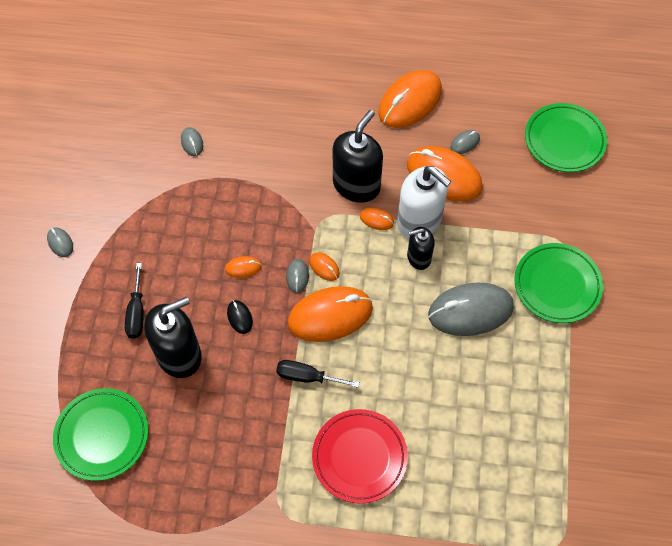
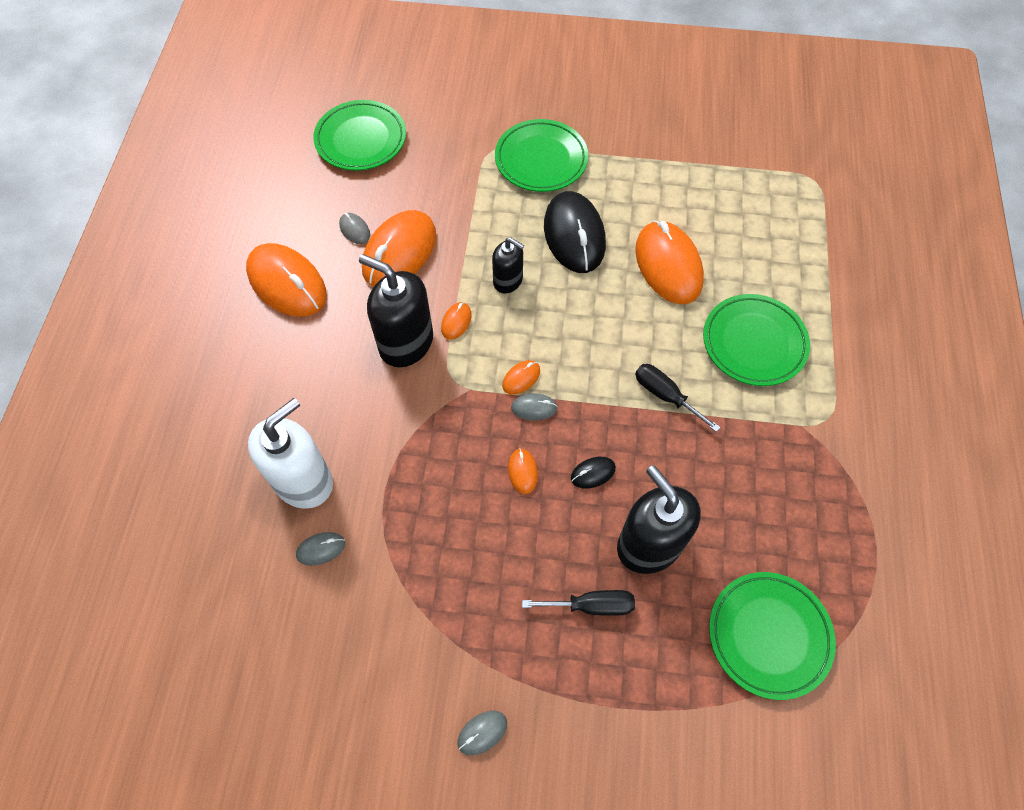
camera: 90 degrees left, 0 degrees up
black screwdriver [276,360,360,388] -> black screwdriver turned 120 degrees clockwise [635,364,720,432]
orange mouse [288,286,373,342] -> orange mouse moved to [635,221,704,304]
red plate [312,409,408,504] -> green plate [703,294,810,386]
white soap dispenser [397,166,451,239] -> white soap dispenser moved to [248,398,333,509]
black soap dispenser [407,227,435,270] -> black soap dispenser turned 45 degrees counterclockwise [492,237,524,294]
grey mouse [428,283,514,336] -> black mouse [544,191,606,273]

